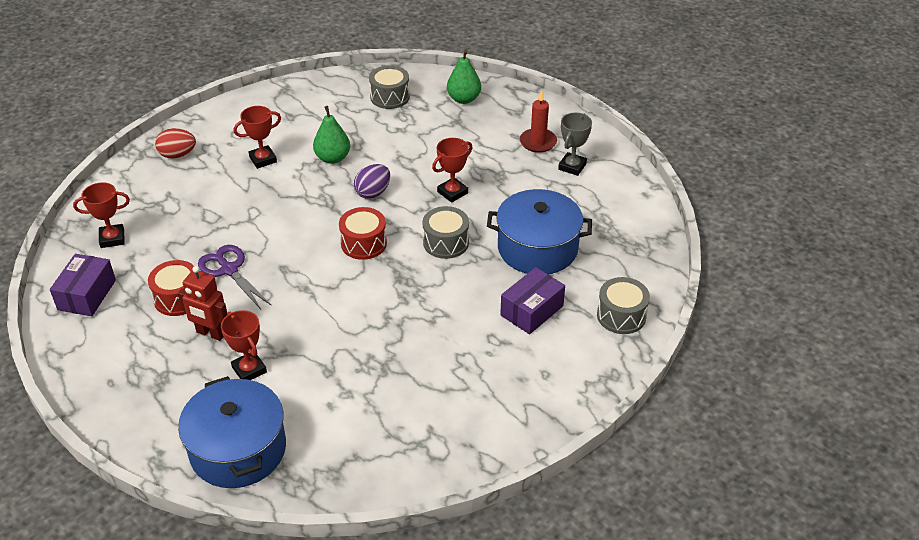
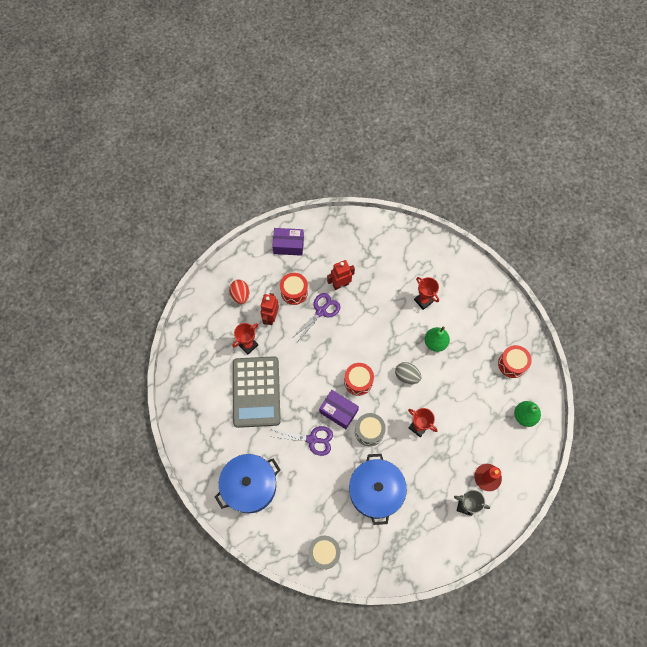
camera: 80 degrees right, 25 degrees up
red trophy [73,182,130,248] -> none
red egg [155,128,196,159] -> red egg moved to [229,280,249,304]
blue pot [178,376,286,488] -> blue pot moved to [215,454,280,513]
purple egg [354,164,390,199] -> grey egg [395,362,421,384]
grey drum [369,65,410,109] -> red drum [498,345,532,378]
purple box [500,267,565,334] -> purple box moved to [319,390,359,429]
none -> grey calculator [233,356,281,428]
none -> purple scissors [269,426,333,456]
none -> red robot [327,260,355,290]

